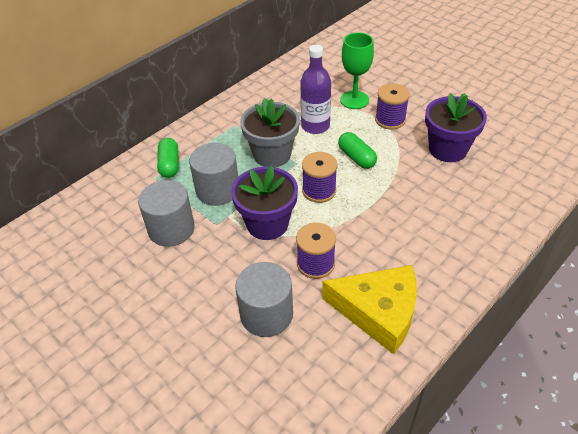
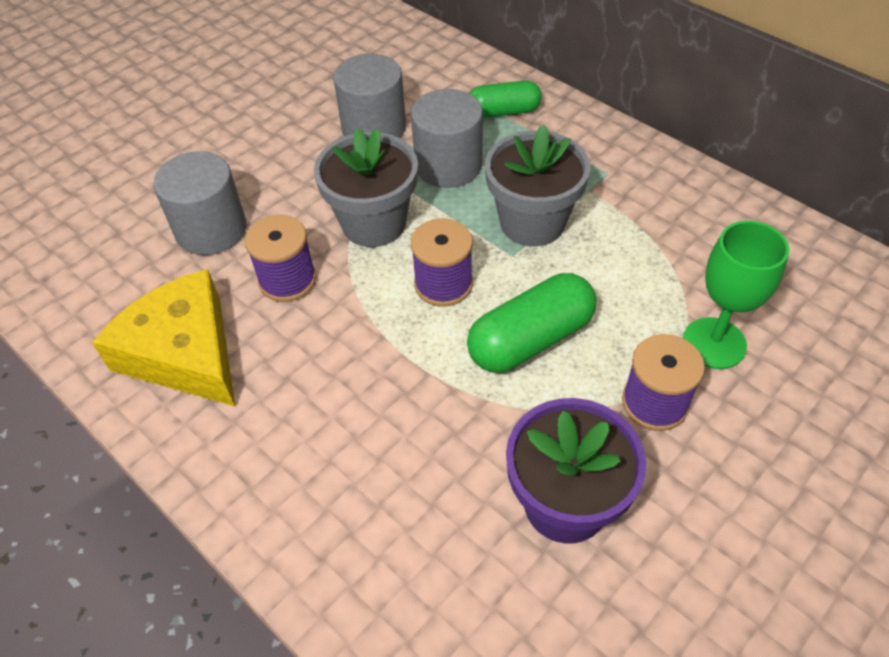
camera: 90 degrees right, 5 degrees up
purple flower pot [231,166,298,240] -> grey flower pot [314,128,418,247]
purple bottle [300,45,331,134] -> none
yellow cheese [322,265,417,355] -> yellow cheese turned 120 degrees clockwise [92,269,235,407]
green capsule [338,132,377,169] -> green capsule [467,273,596,373], size x1.51

